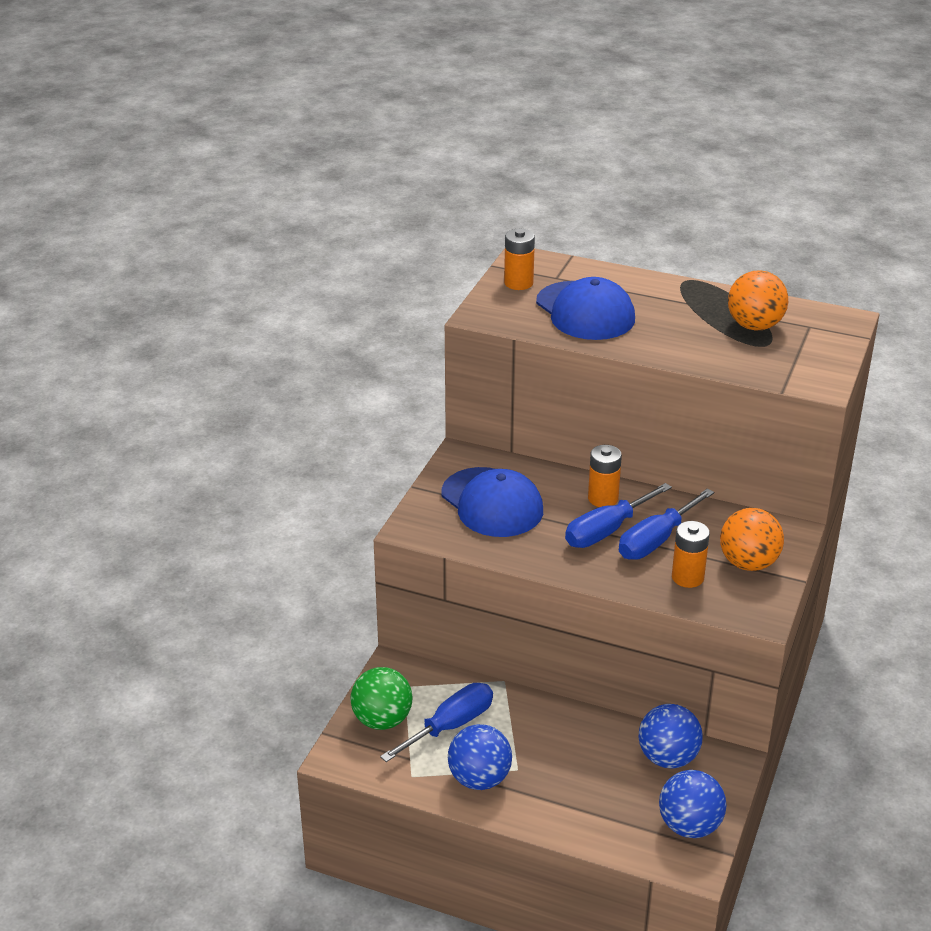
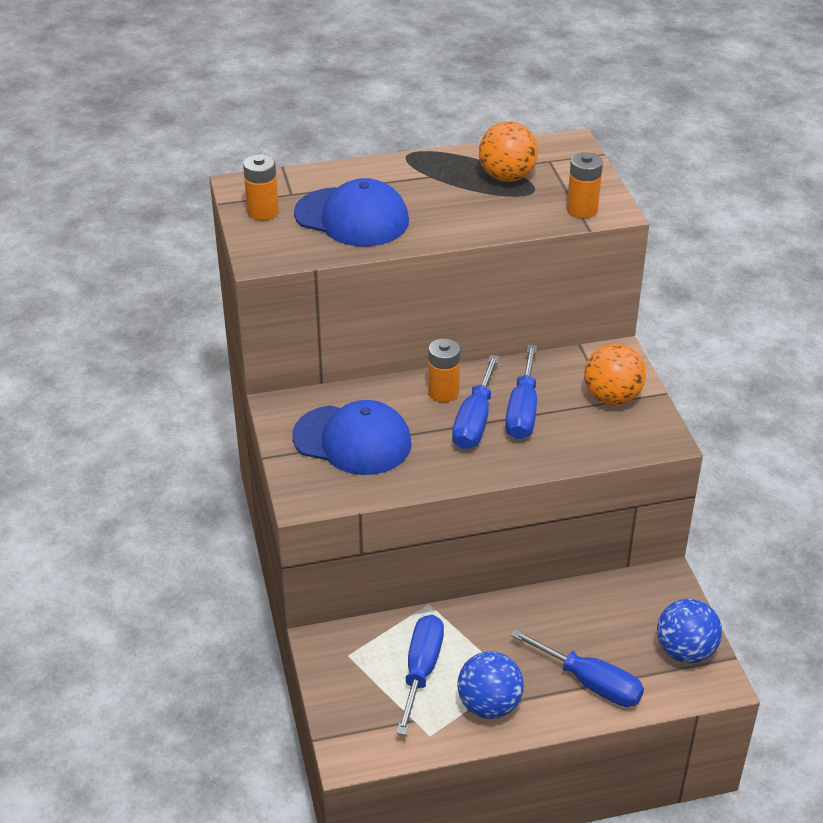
camera: 35 degrees left, 5 degrees up
green ball [350,667,413,730] -> none
blue ball [639,704,703,768] -> none
orange battery [672,521,710,588] -> orange battery moved to [567,152,603,218]
none -> blue screwdriver [511,629,644,707]

